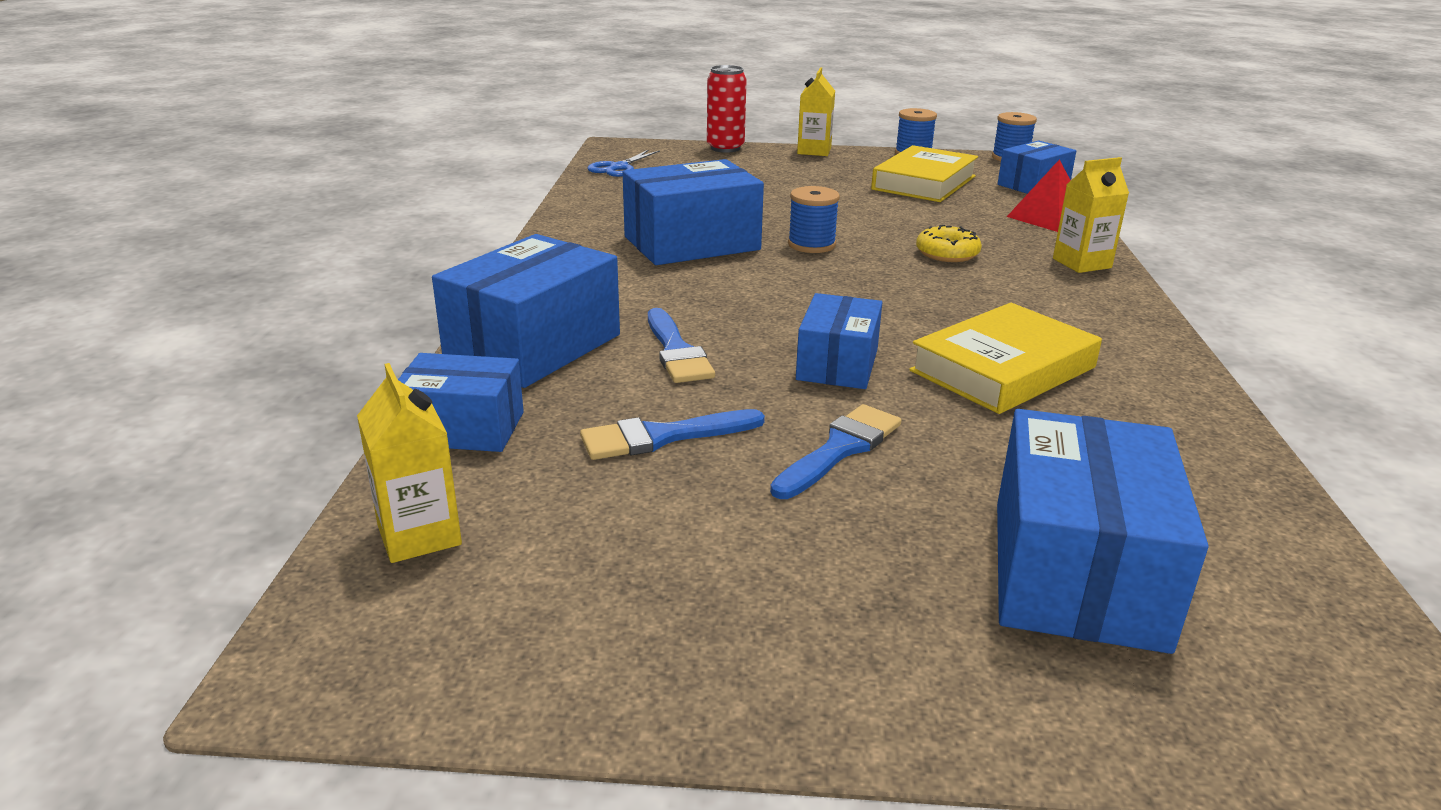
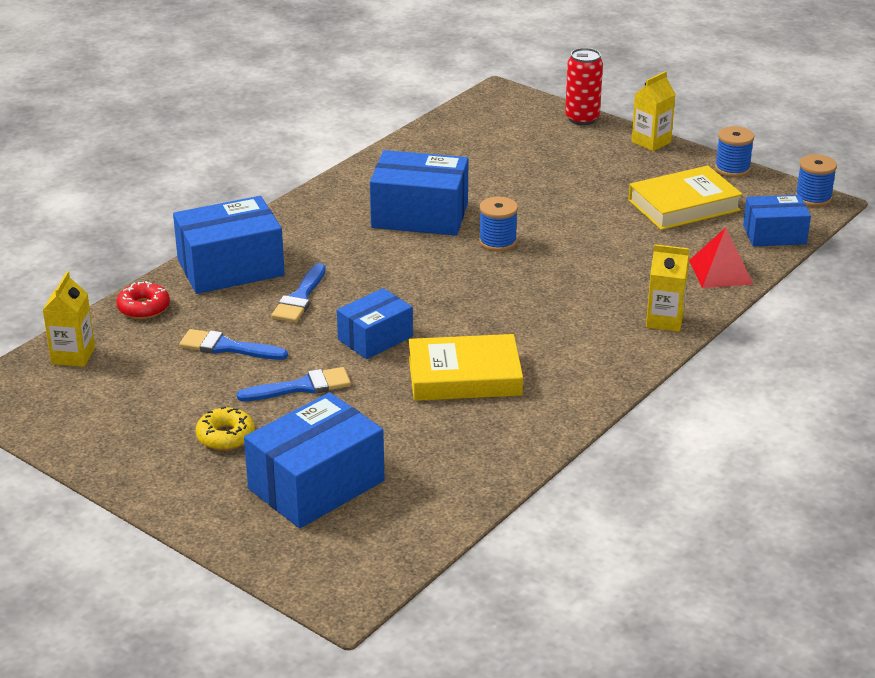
camera: 35 degrees right, 5 degrees up
blue box [398,353,524,452] -> red donut [116,281,170,319]
blue scissors [588,150,660,177] -> none
yellow donut [916,225,982,262] -> yellow donut moved to [196,407,255,450]

